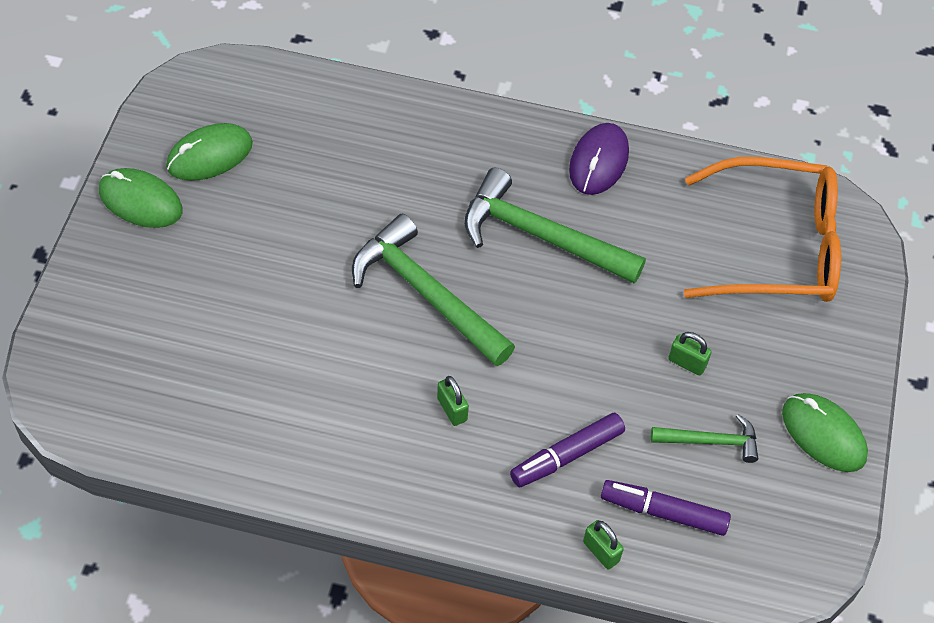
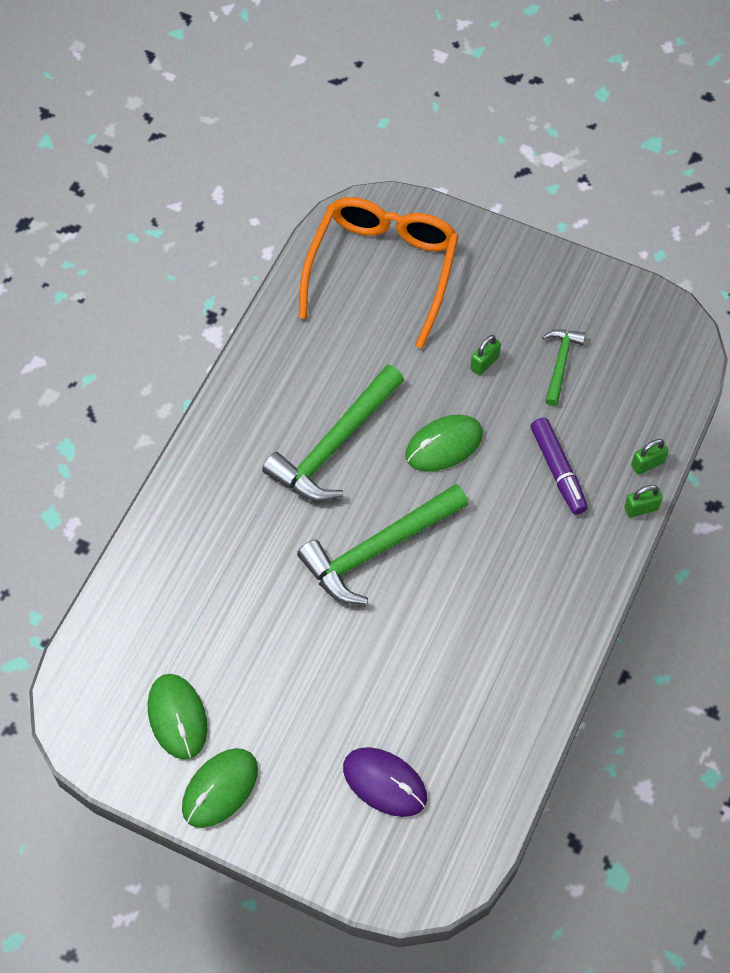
camera: 75 degrees left, 5 degrees up
green padlock [437,376,469,426] -> green padlock moved to [624,485,663,518]
purple mouse [569,123,629,195] -> purple mouse moved to [343,747,427,817]
purple marker [601,480,731,536] -> none
green mouse [782,393,868,472] -> green mouse moved to [405,414,483,472]

